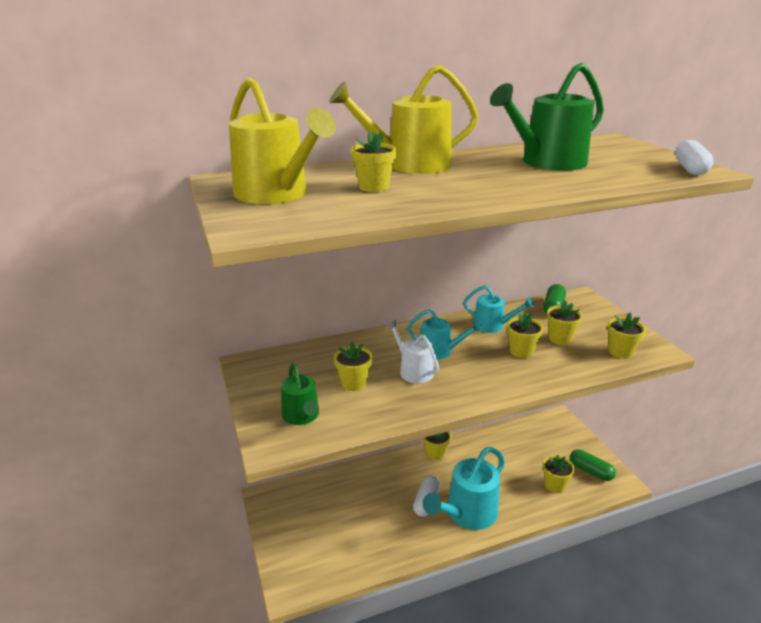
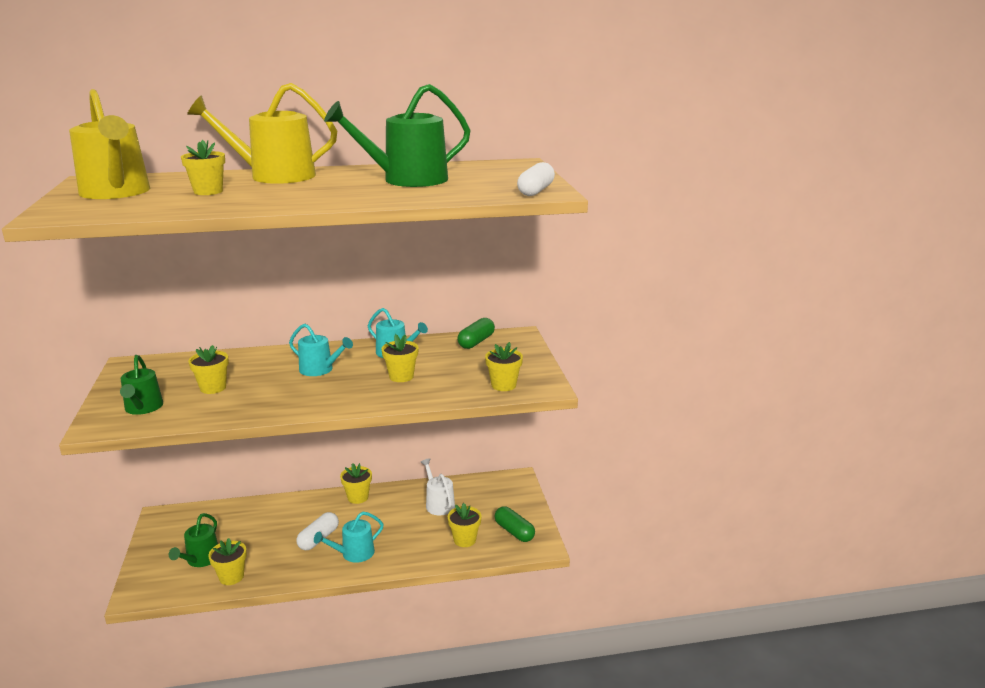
camera: 10 degrees right, 5 degrees down
white watering can [386,320,439,384] -> white watering can moved to [421,458,455,515]
turquoise watering can [423,447,505,530] -> turquoise watering can [314,512,384,563], size x0.57
yellow flower pot [547,300,583,345] -> yellow flower pot moved to [208,538,247,585]
none -> green watering can [169,513,218,567]

